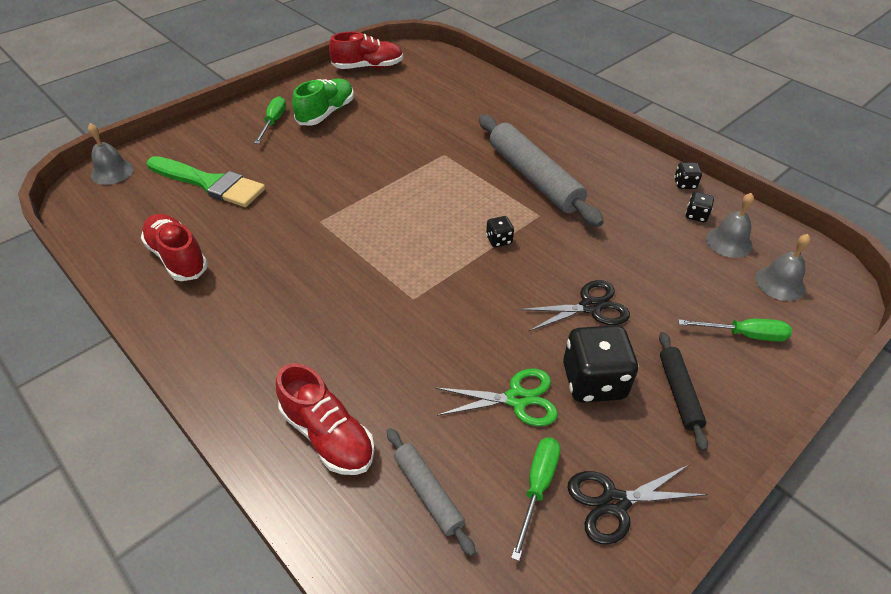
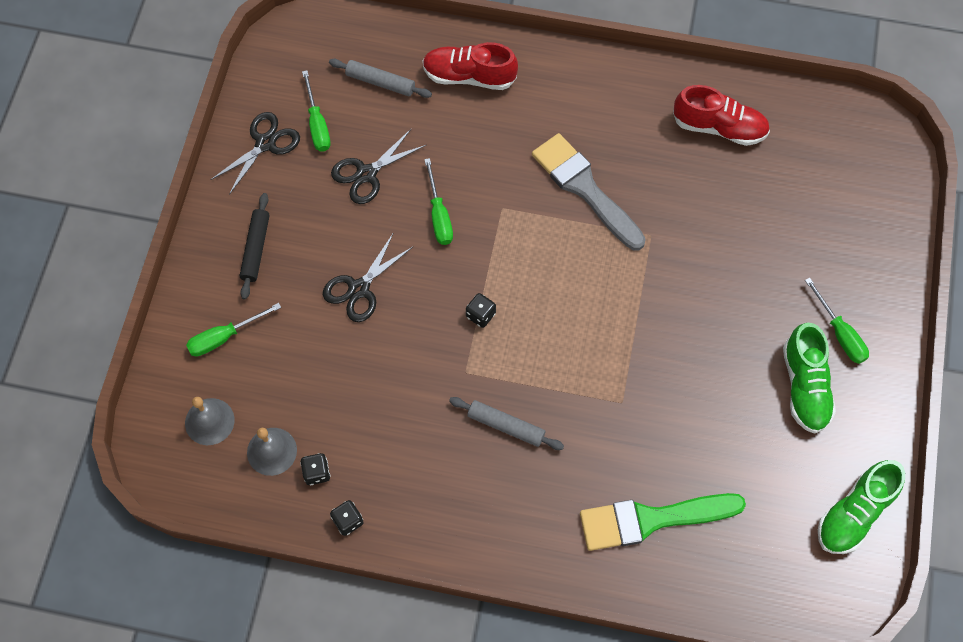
camera: 145 degrees right, 20 degrees up
grey bell [88,123,134,185] -> none
green brush [147,156,265,207] -> green brush moved to [580,493,746,551]
red shoe [329,32,403,69] -> green shoe [818,460,905,554]
green scissors [436,368,558,426] -> black scissors [331,129,426,204]
grey rolling pin [479,115,604,227] -> grey rolling pin [449,397,564,450], size x0.51
black dice [563,325,639,403] -> none
black rolling pin [659,332,708,451] -> black rolling pin turned 45 degrees clockwise [239,193,270,299]
none -> green screwdriver [424,158,453,245]
none -> grey brush [532,133,646,250]

